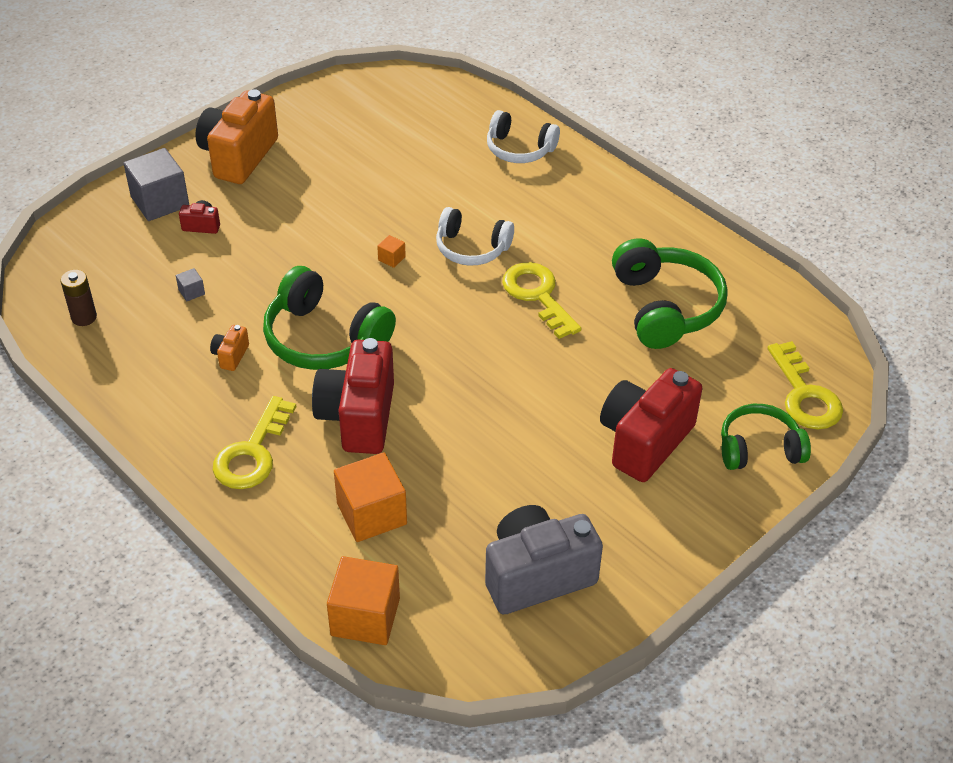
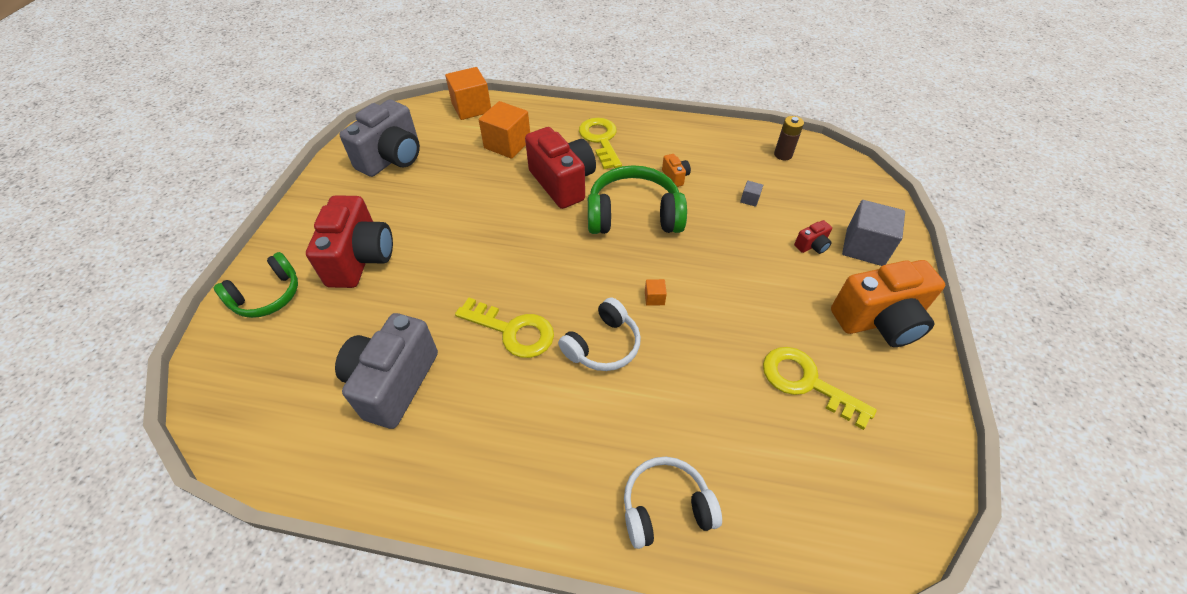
camera: 145 degrees right, 5 degrees up
orange camera [195,89,278,184] -> orange camera turned 90 degrees clockwise [831,260,945,347]
white headphones [436,207,514,265] -> white headphones turned 150 degrees clockwise [558,297,641,371]
green headphones [612,238,728,349] -> grey camera [335,313,438,429]
yellow key [768,341,843,430] -> yellow key moved to [763,347,877,430]

